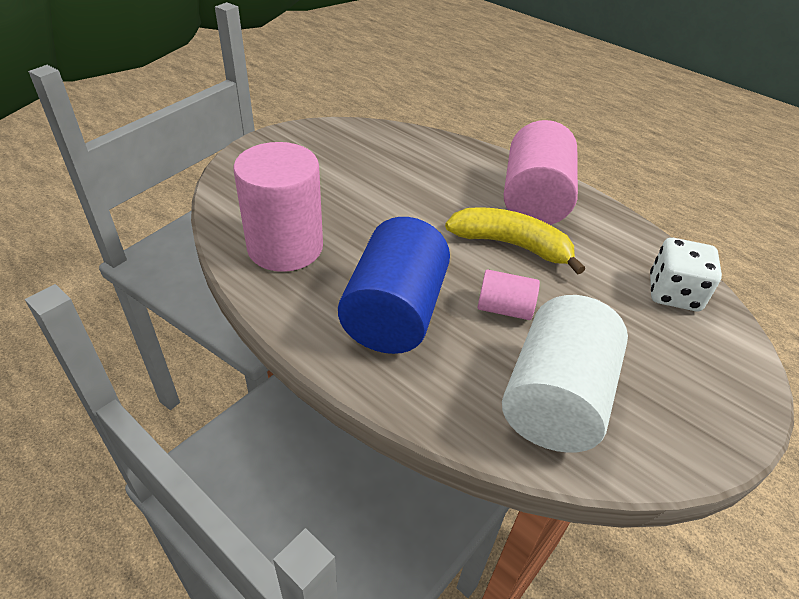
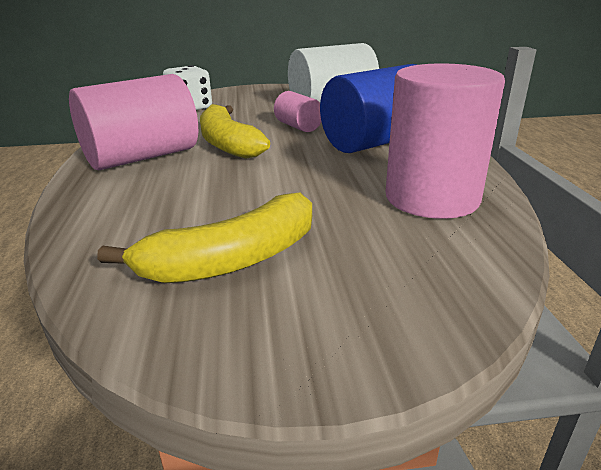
camera: 135 degrees left, 15 degrees down
none -> yellow banana [97,192,312,283]

